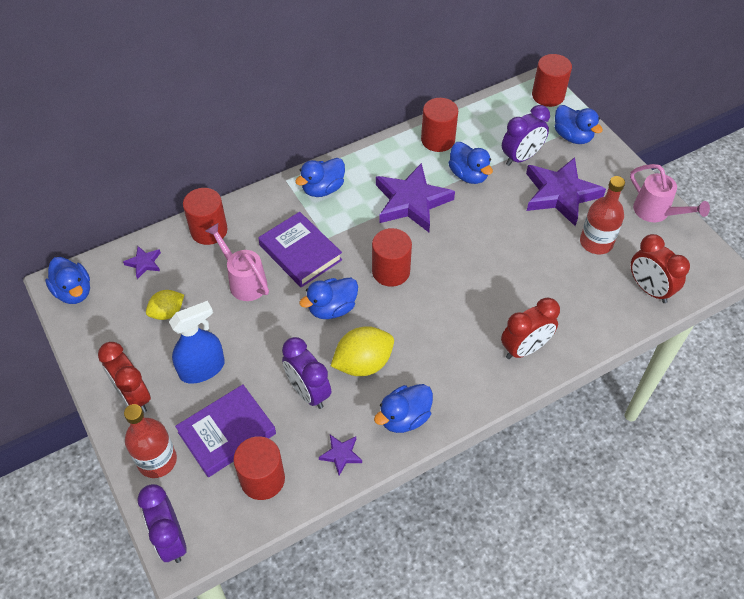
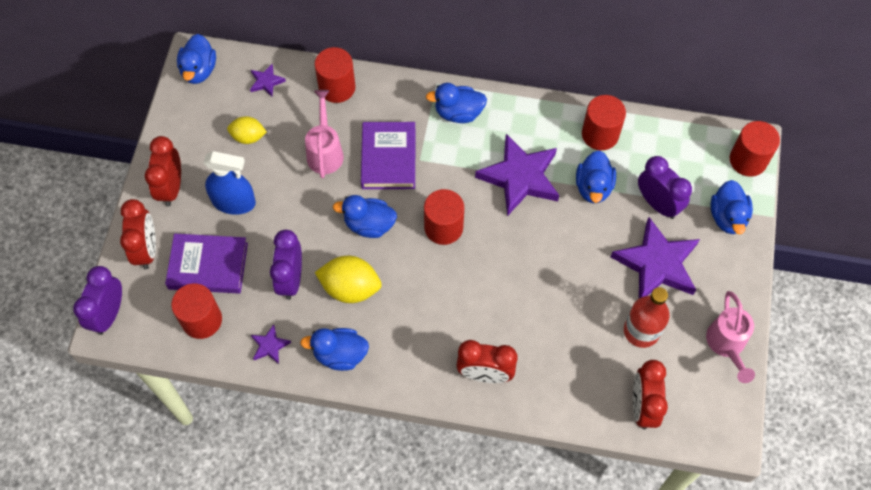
camera: 40 degrees right, 10 degrees up
red bottle [124,404,177,478] -> red clock [120,199,156,269]
purple clock [502,105,550,166] -> purple clock turned 135 degrees counterclockwise [638,156,692,219]

